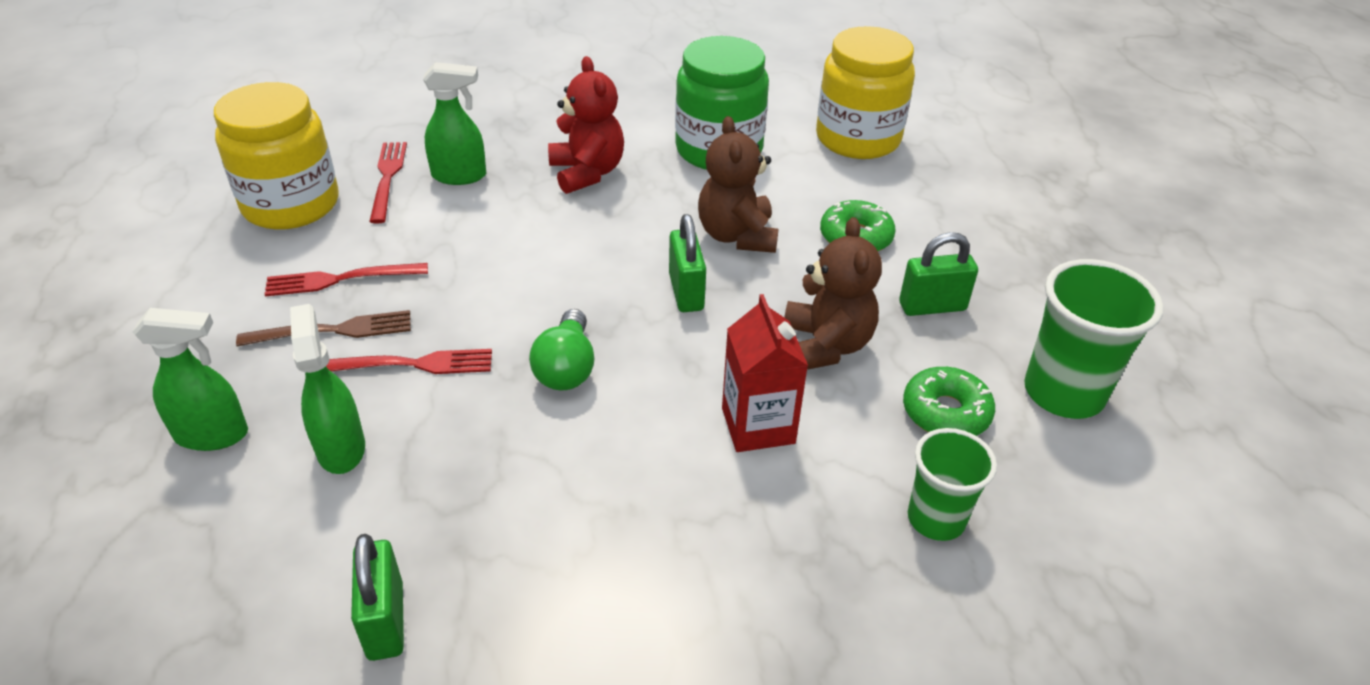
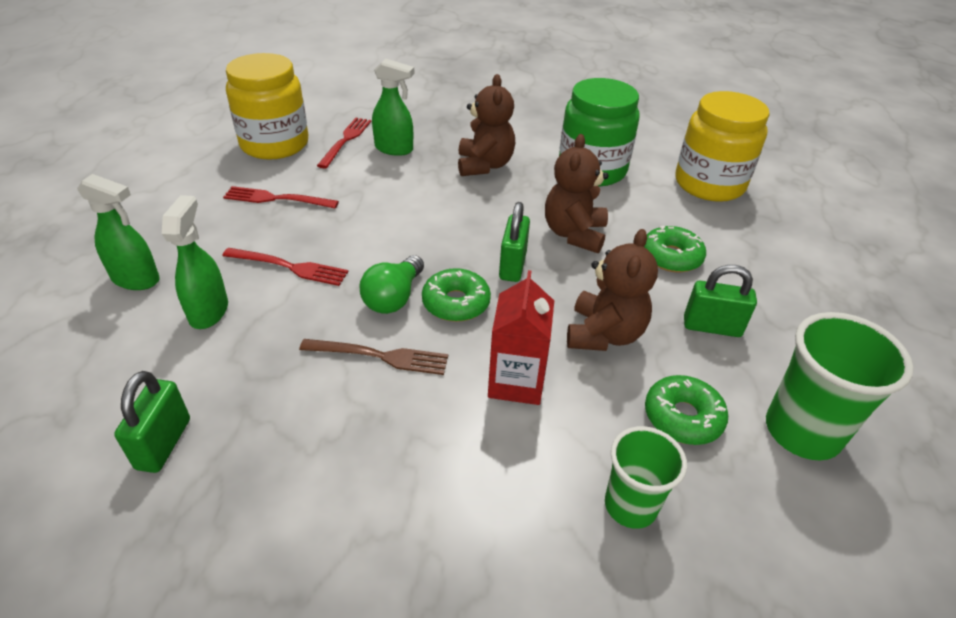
camera: 20 degrees right, 0 degrees up
brown fork [236,310,411,346] -> brown fork moved to [299,339,448,375]
red teddy bear [548,56,624,194] -> brown teddy bear [458,74,515,176]
none -> green donut [422,268,491,322]

